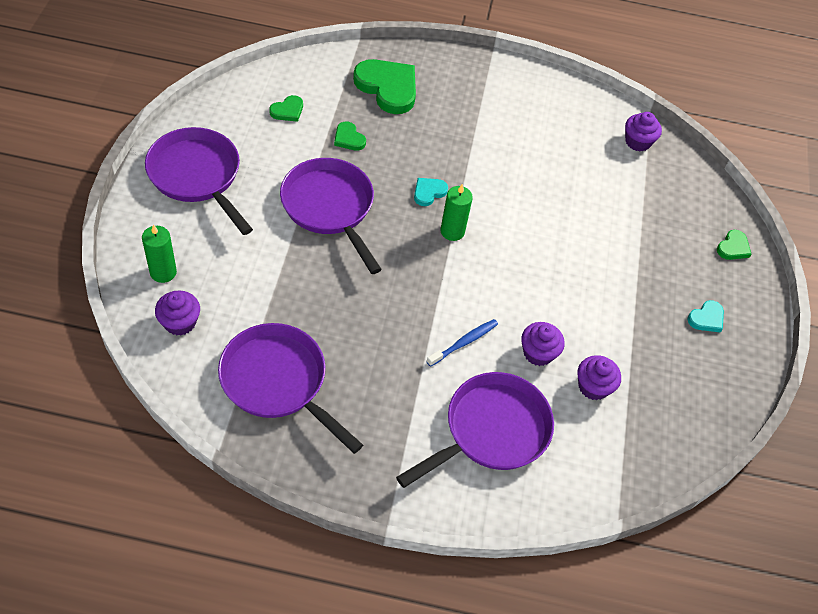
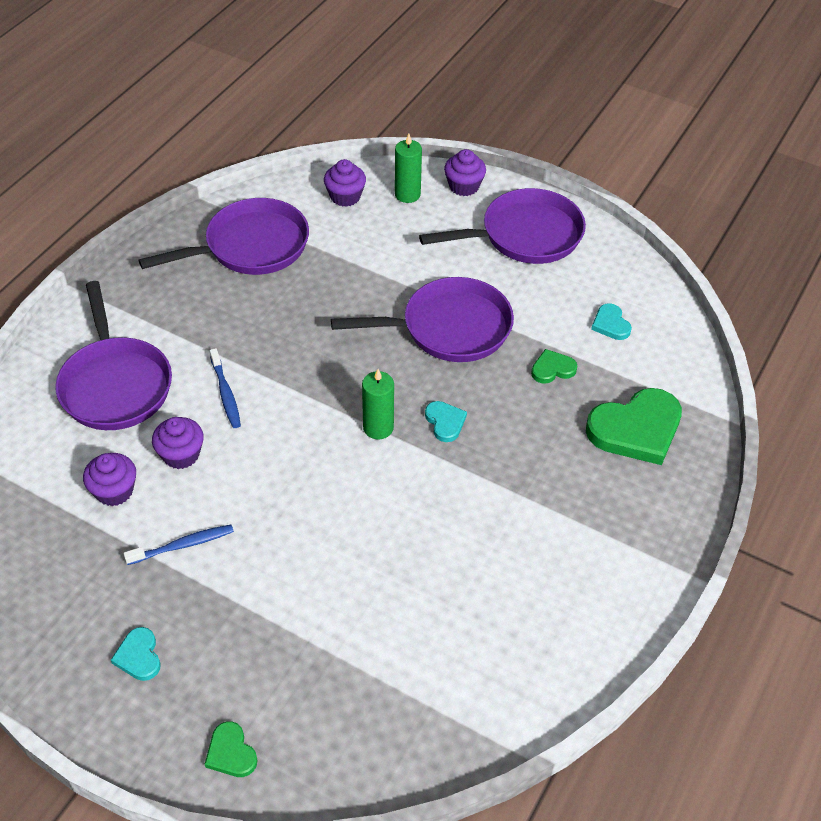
camera: 115 degrees right, 5 degrees down
green heart [269,95,303,122] -> turquoise heart [591,303,632,340]
purple cupcake [625,112,662,152] -> purple cupcake moved to [444,149,486,196]
none -> blue toothbrush [124,525,234,565]

